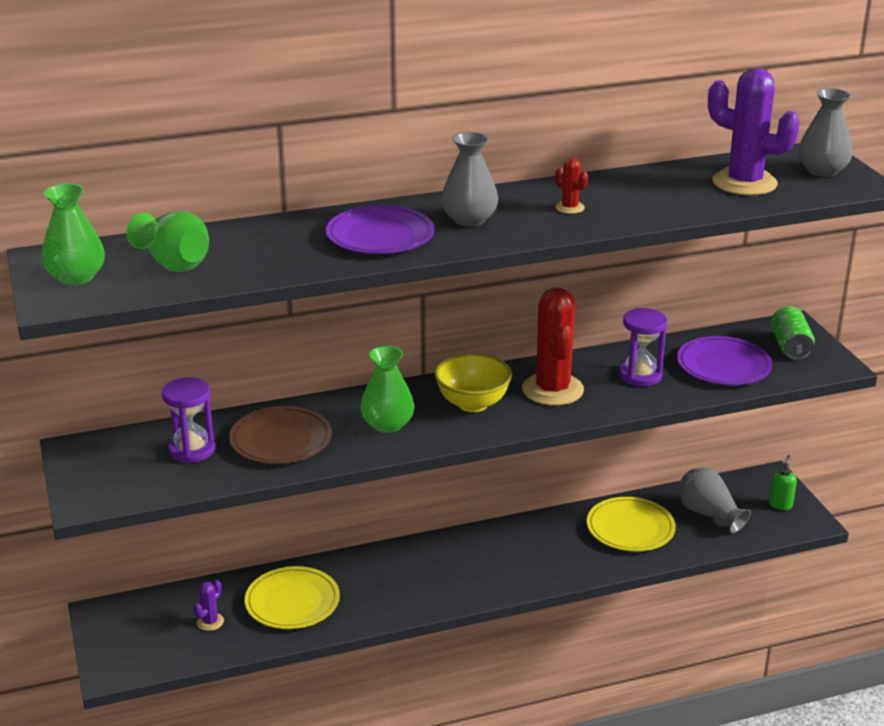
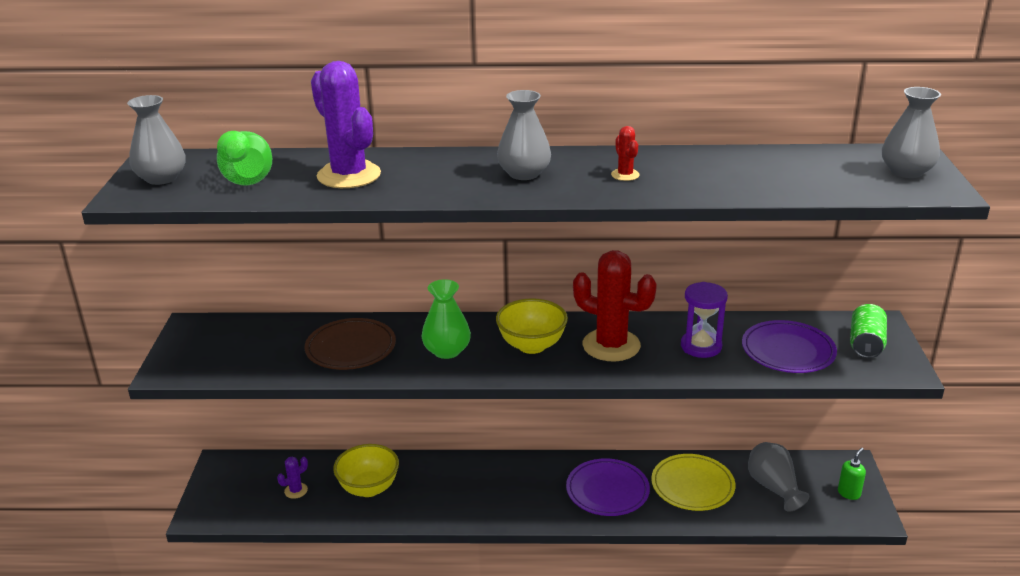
camera: 20 degrees right, 0 degrees up
green vase [41,183,105,285] -> grey vase [127,95,186,185]
purple hourglass [162,377,215,463] -> none
yellow plate [245,566,340,629] -> yellow bowl [333,444,399,497]
purple plate [326,205,434,254] -> purple plate moved to [566,458,650,516]
red cactus [522,287,584,406] -> red cactus turned 75 degrees counterclockwise [573,250,657,361]
purple cactus [708,68,800,195] -> purple cactus moved to [311,61,381,188]

